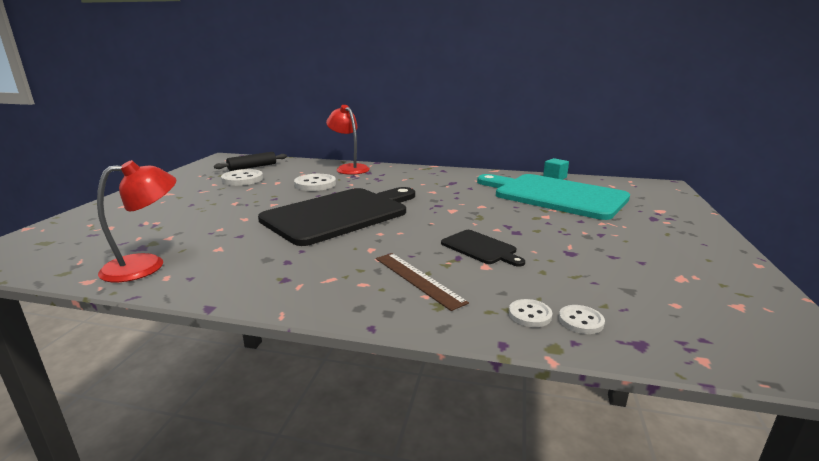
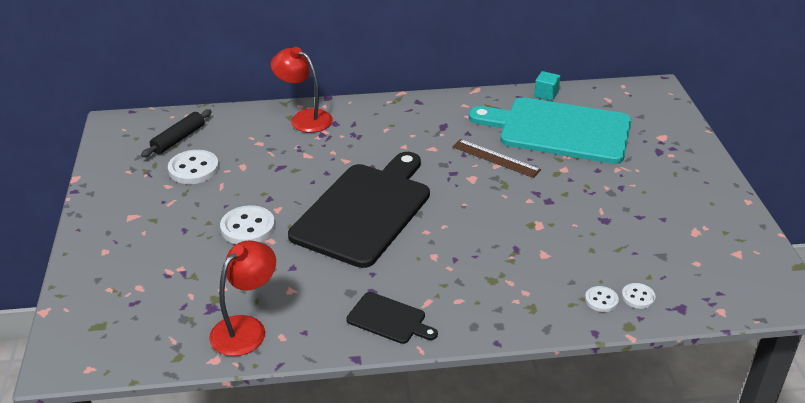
camera: 20 degrees left, 15 degrees up
white button [294,174,336,191] -> white button moved to [220,205,275,244]
brown ruler [376,253,469,311] -> brown ruler moved to [452,139,541,178]
black cutting board [441,230,525,267] -> black cutting board moved to [346,292,438,344]

